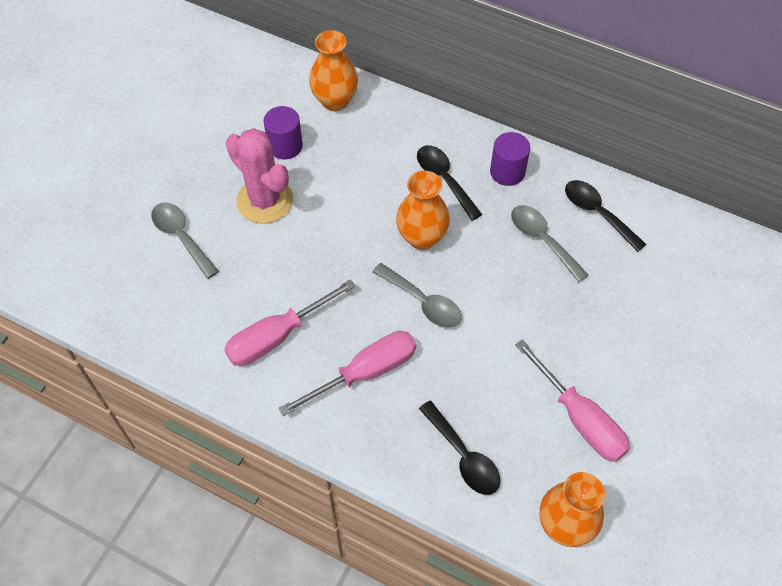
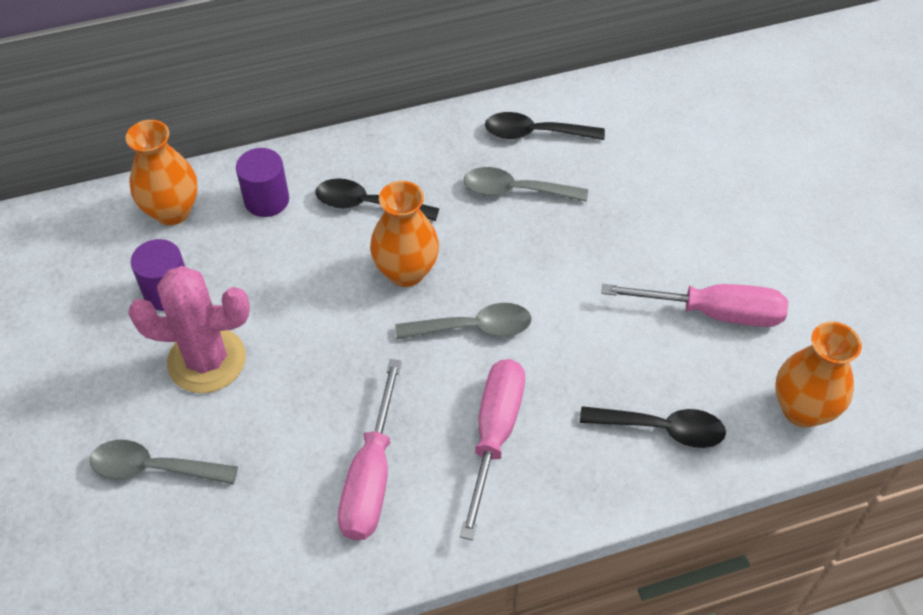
camera: 45 degrees left, 5 degrees down
purple cylinder [490,132,530,186] -> purple cylinder moved to [236,148,289,217]

